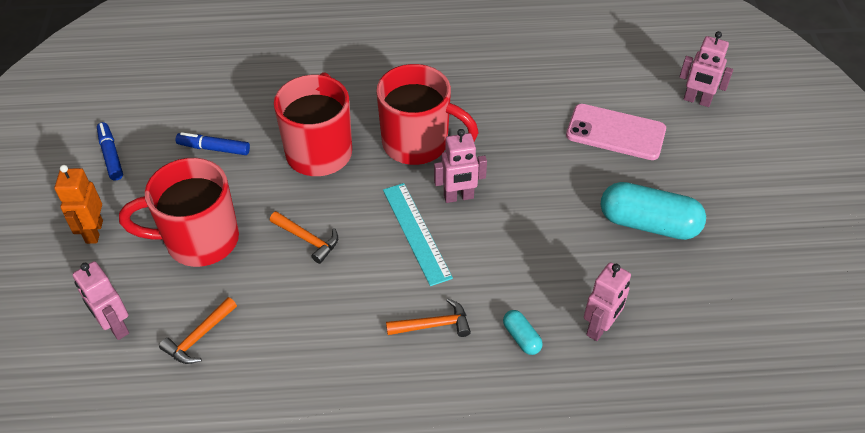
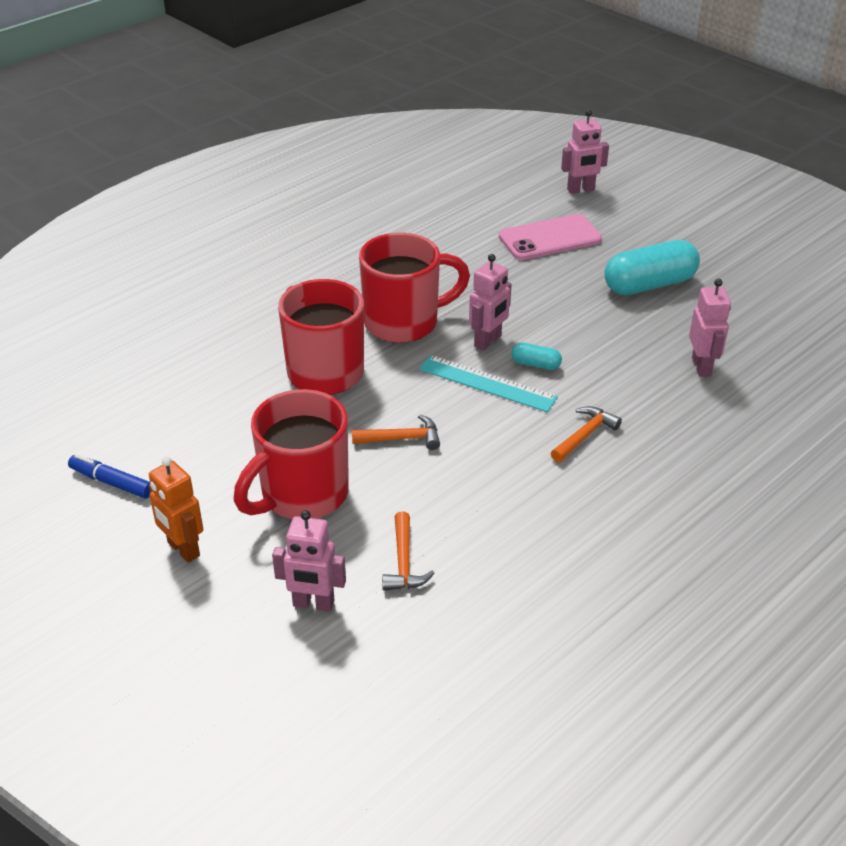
camera: 40 degrees left, 10 degrees down
blue marker [176,132,250,155] -> none
turquoise capsule [503,310,543,355] -> turquoise capsule moved to [511,342,562,370]

